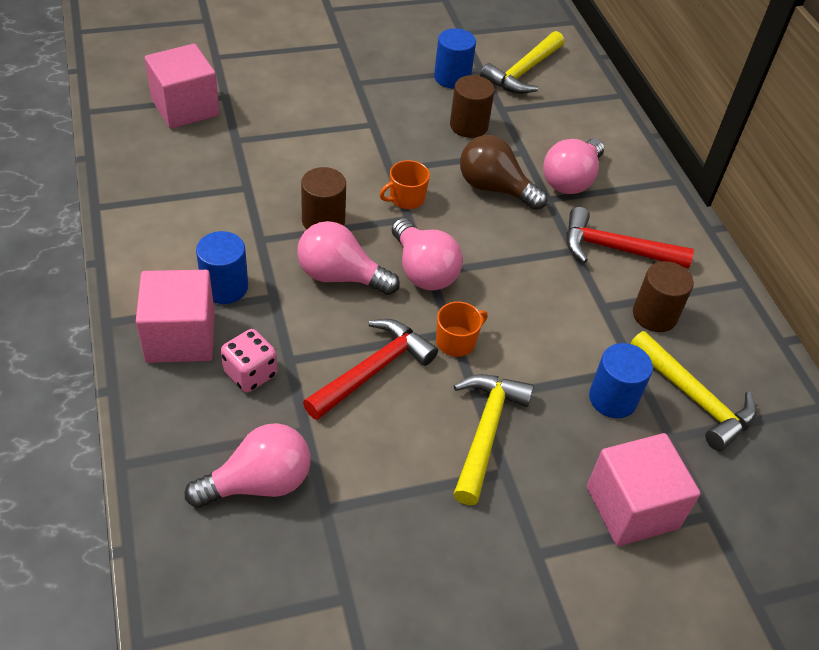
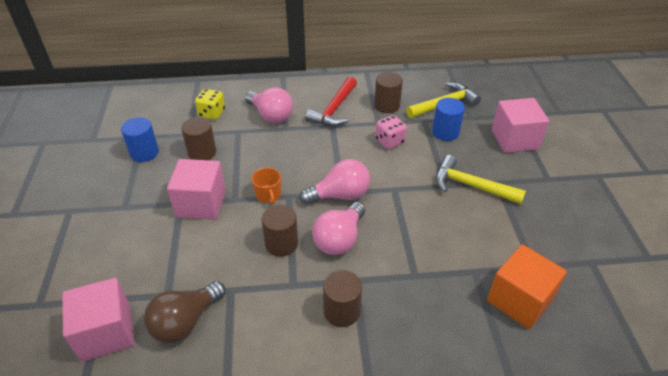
camera: 75 degrees left, 5 degrees down
pink cube [136,270,215,363] -> pink cube moved to [167,159,226,220]
pink light bulb [185,423,310,508] -> orange cube [487,245,567,329]
blue cylinder [196,231,248,304] -> brown cylinder [323,270,362,327]
pink dice [221,329,277,392] -> pink dice moved to [375,115,407,149]
red hammer [303,319,438,420] -> none
orange mug [436,302,488,357] -> none
brown light bulb [460,135,547,210] -> brown light bulb moved to [144,281,225,343]
yellow hammer [480,31,564,94] -> none
none -> yellow dice [195,89,225,120]

